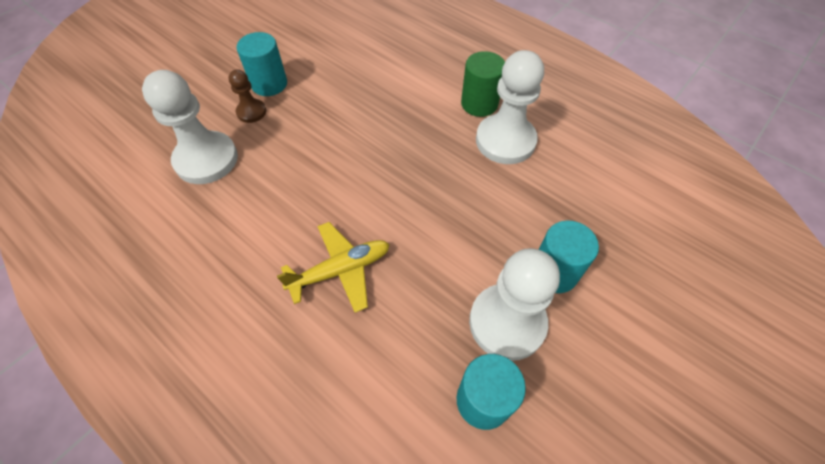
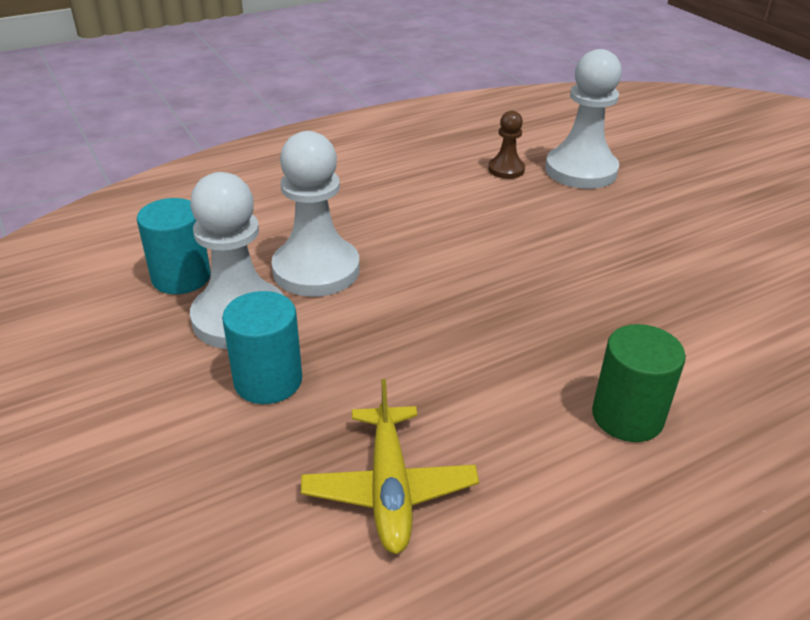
camera: 110 degrees right, 20 degrees down
brown pawn [228,69,266,123] -> brown pawn moved to [488,111,525,179]
turquoise cylinder [237,32,287,96] -> none
yellow plane [277,222,390,313] -> yellow plane moved to [301,379,479,554]
white pawn [476,50,544,164] -> white pawn moved to [272,131,360,297]

